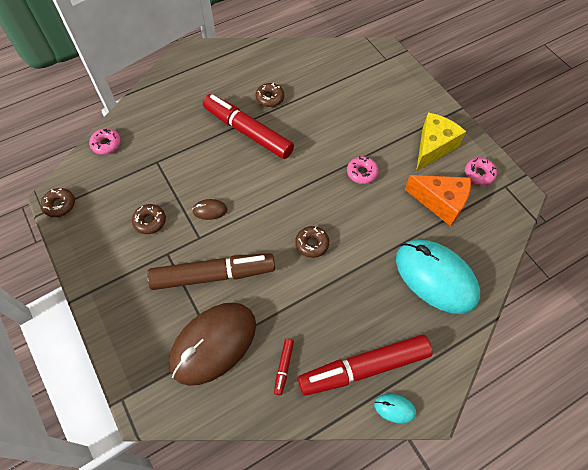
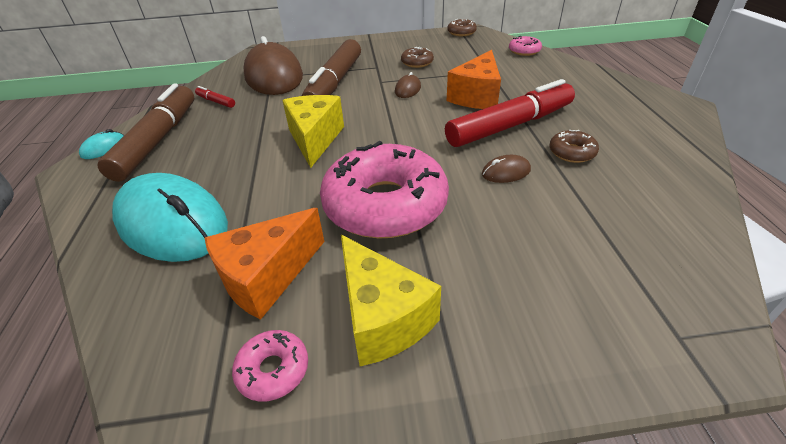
camera: 115 degrees right, 20 degrees down
brown donut [295,226,329,258] -> yellow cheese [282,95,344,168]
red marker [298,335,433,396] -> brown marker [97,83,194,182]
pink donut [347,156,379,184] -> pink donut [320,141,449,238], size x2.41
turquoise mouse [396,240,480,314] -> turquoise mouse turned 60 degrees clockwise [112,173,228,262]
none -> orange cheese [447,50,501,109]
none -> brown mouse [482,155,531,183]

